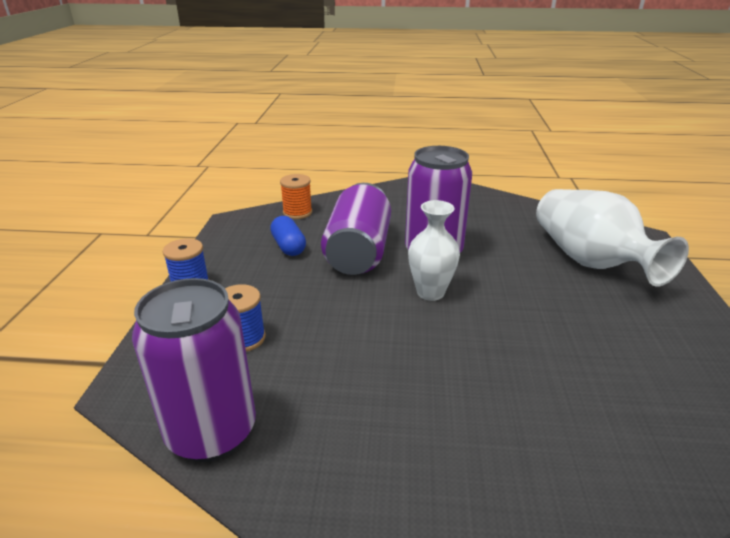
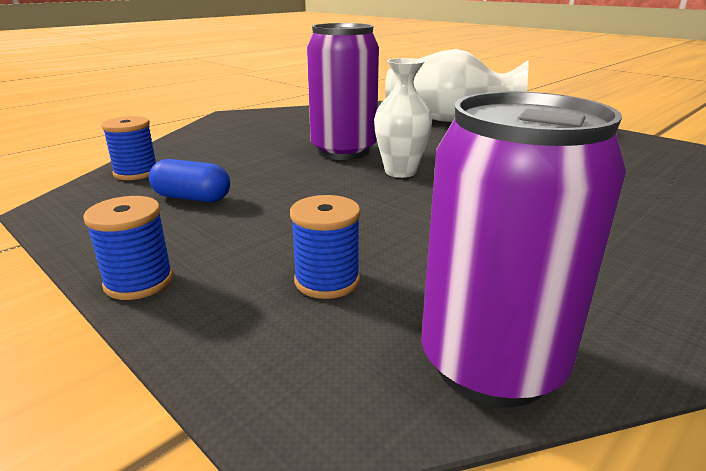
camera: 50 degrees left, 5 degrees down
orange spool [280,174,312,219] -> blue spool [101,116,156,180]
purple can [321,183,391,275] -> none

